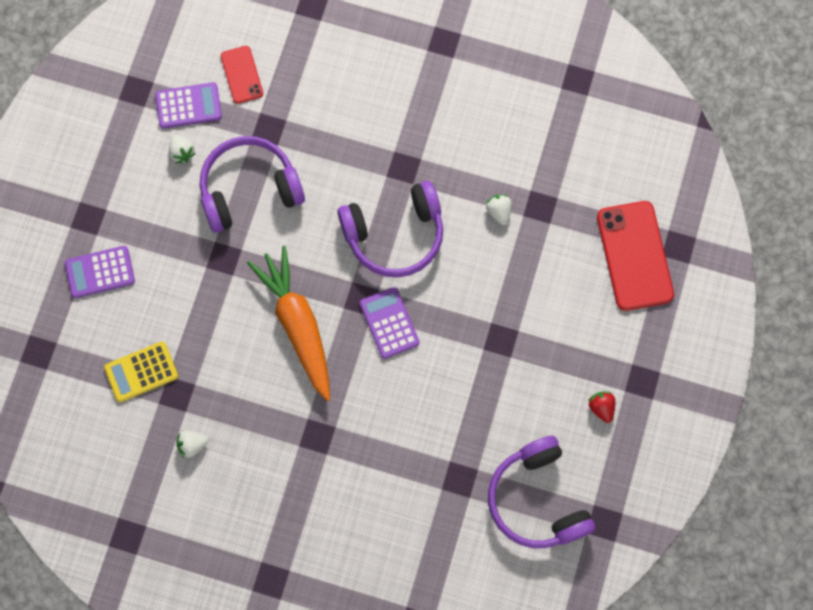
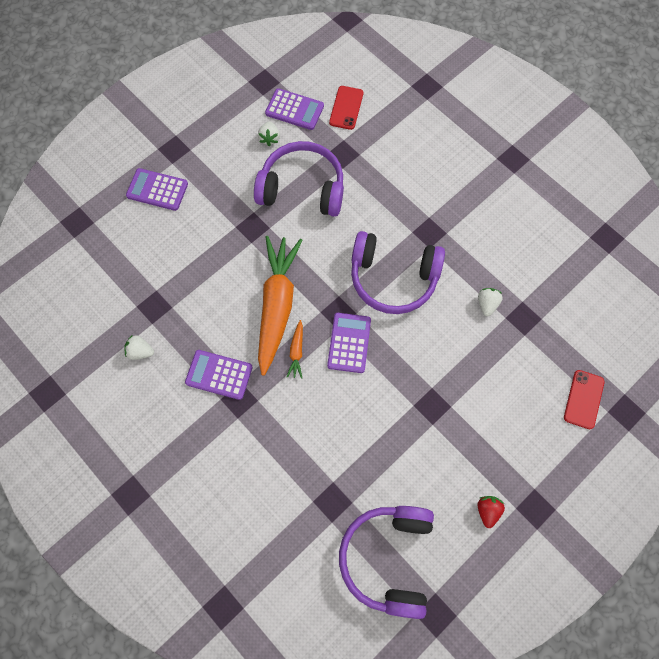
camera: 30 degrees right, 5 degrees down
yellow calculator [104,342,178,402] -> none
red phone [597,201,674,311] -> red phone [564,370,605,429], size x0.55
none -> purple calculator [185,350,253,400]
none -> orange carrot [287,320,303,379]

